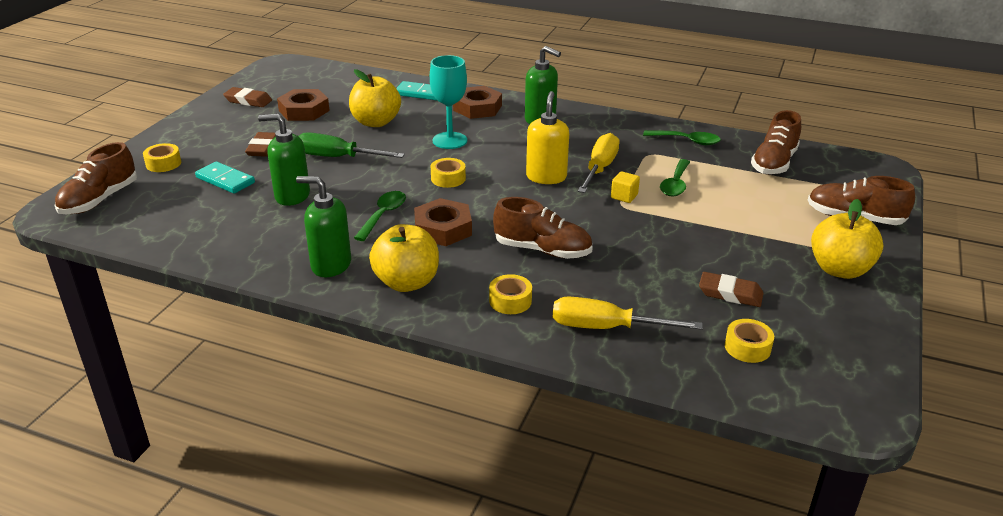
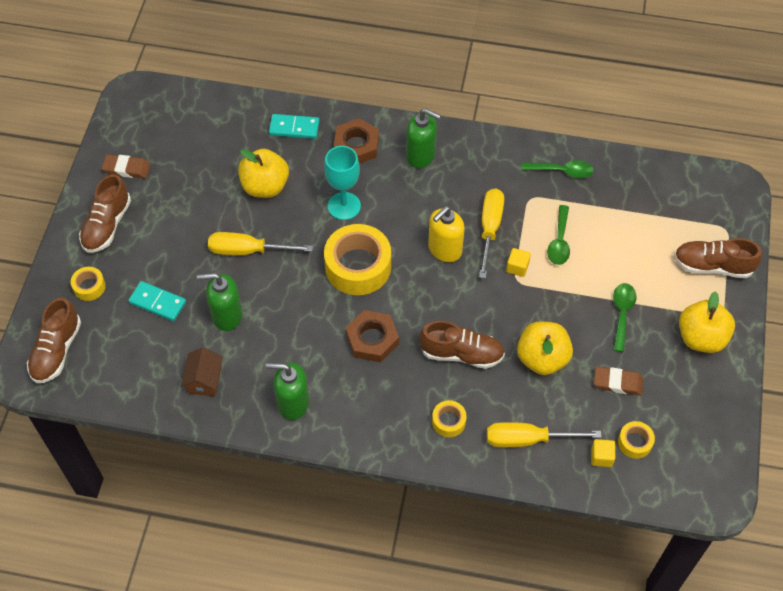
camera: 10 degrees left, 25 degrees up
brown eraser [245,132,276,157] -> none
brown nut [277,89,330,121] -> none
green screwdriver [299,132,405,158] -> yellow screwdriver [208,232,313,255]
green spoon [354,191,406,241] -> green spoon moved to [613,283,636,352]
yellow apple [369,224,439,292] -> yellow apple moved to [517,321,573,375]
yellow tape [431,158,466,188] -> yellow tape [324,224,391,295], size x2.10
yellow soap dispenser [526,91,569,184] -> yellow soap dispenser turned 135 degrees counterclockwise [428,206,465,262]
brown shoe [751,110,801,175] -> brown shoe moved to [79,174,131,253]
none -> brown house [181,347,223,396]
none -> yellow cube [591,439,615,467]

